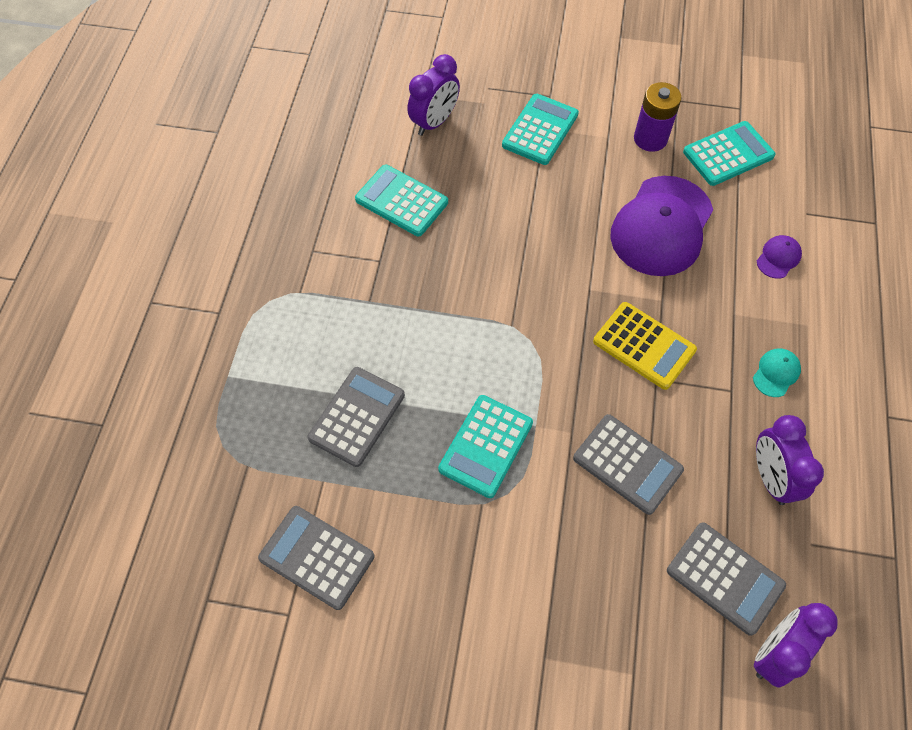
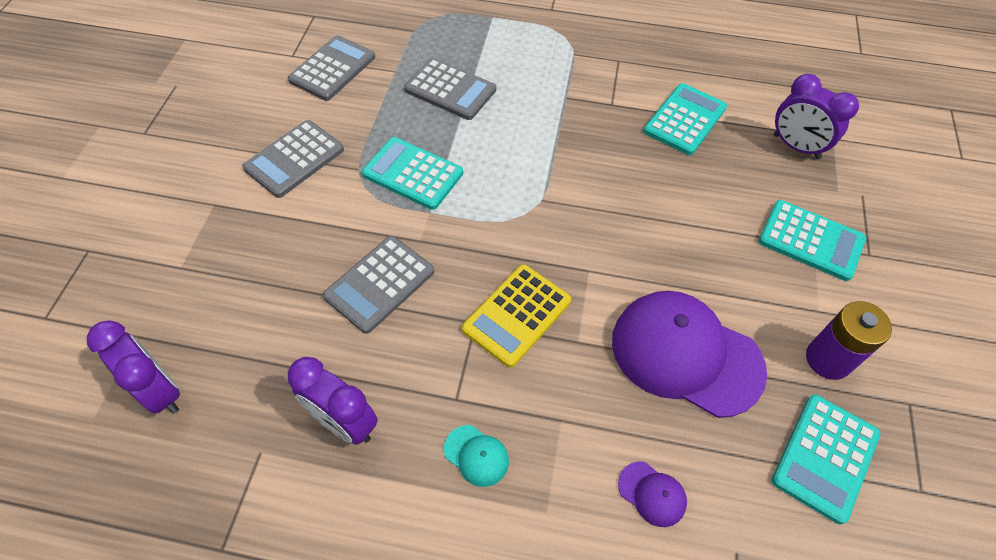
camera: 90 degrees right, 5 degrees down
grey calculator [667,522,786,636] -> grey calculator moved to [242,120,344,198]
turquoise calculator [683,121,776,186] -> turquoise calculator turned 60 degrees clockwise [772,394,881,524]
purple clock [756,415,824,505] -> purple clock turned 135 degrees counterclockwise [288,357,378,445]

